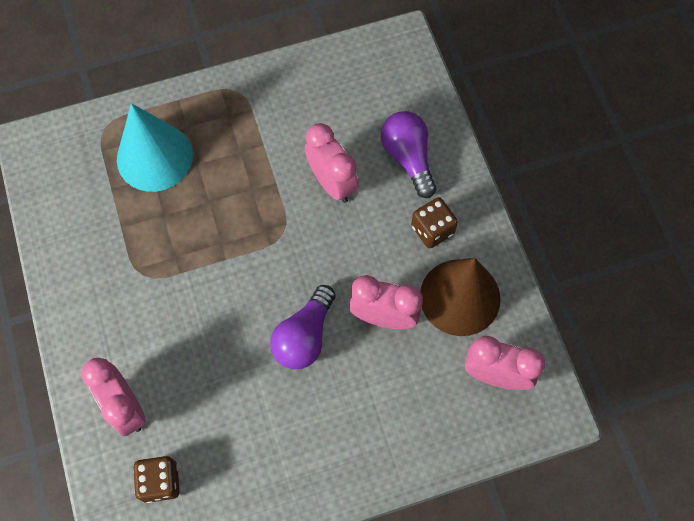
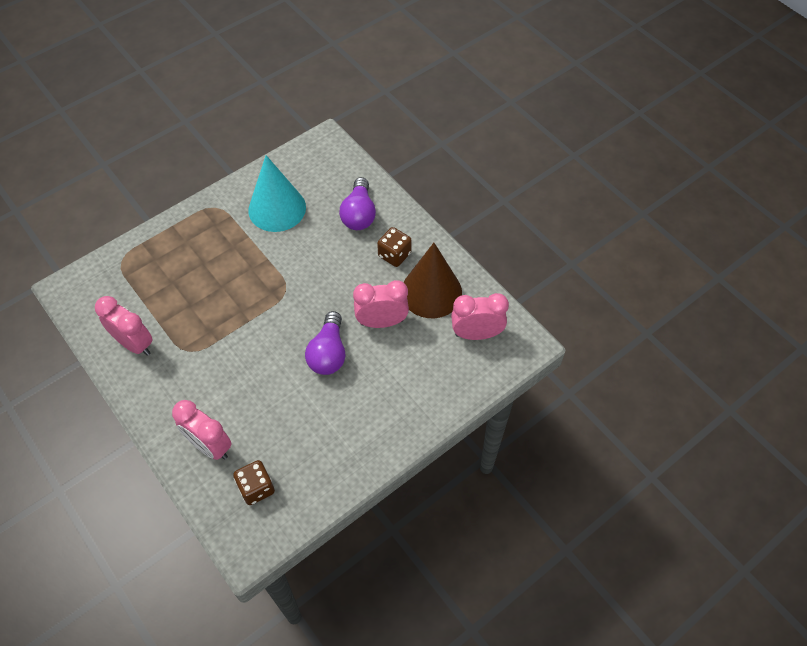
camera: 20 degrees left, 10 degrees down
turquoise cone [117,103,193,192] -> turquoise cone moved to [248,155,306,232]
pink clock [305,123,359,203] -> pink clock moved to [95,296,153,356]
purple light bulb [381,111,436,198] -> purple light bulb turned 135 degrees counterclockwise [339,177,376,230]

